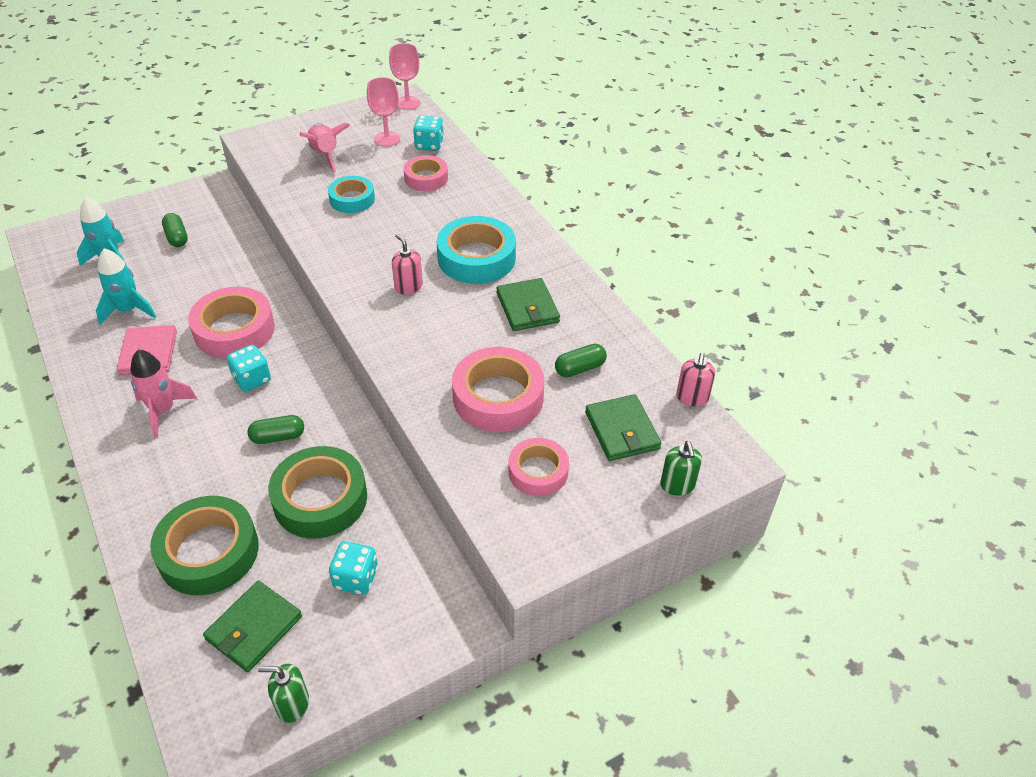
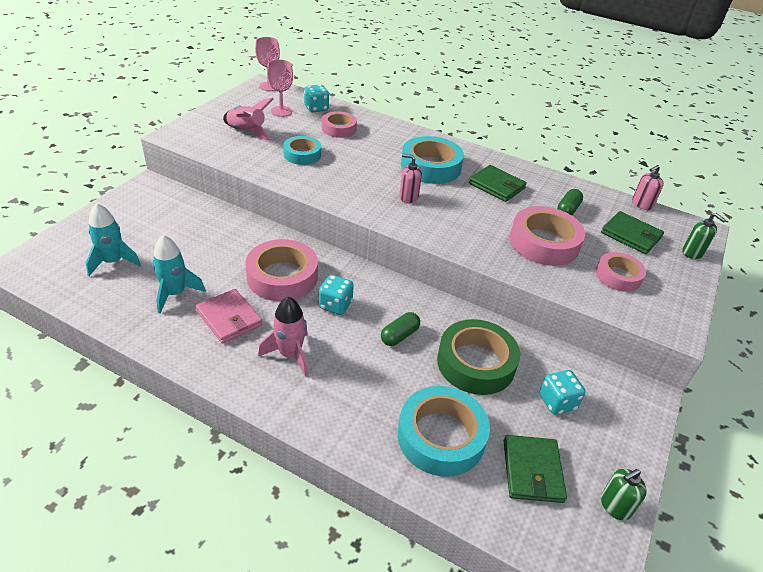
camera: 35 degrees left, 5 degrees down
green tape [150,496,259,595] -> turquoise tape [398,386,490,477]
green capsule [162,213,188,247] -> none
pink soap dispenser [676,352,715,407] -> pink soap dispenser turned 75 degrees clockwise [632,165,664,210]

